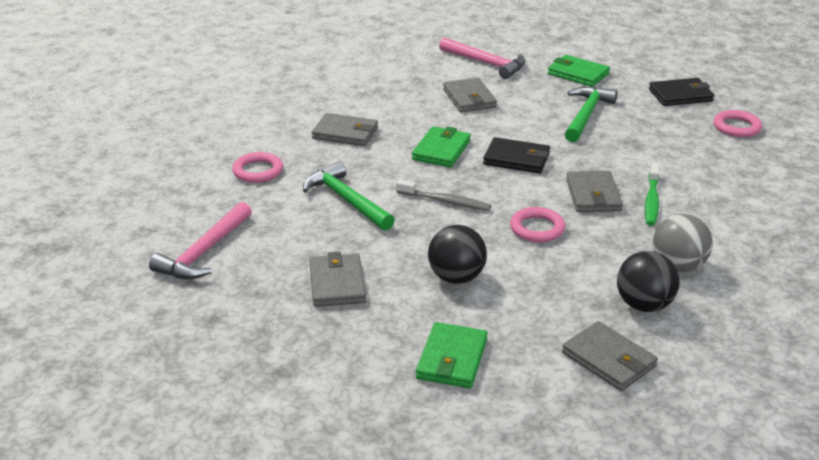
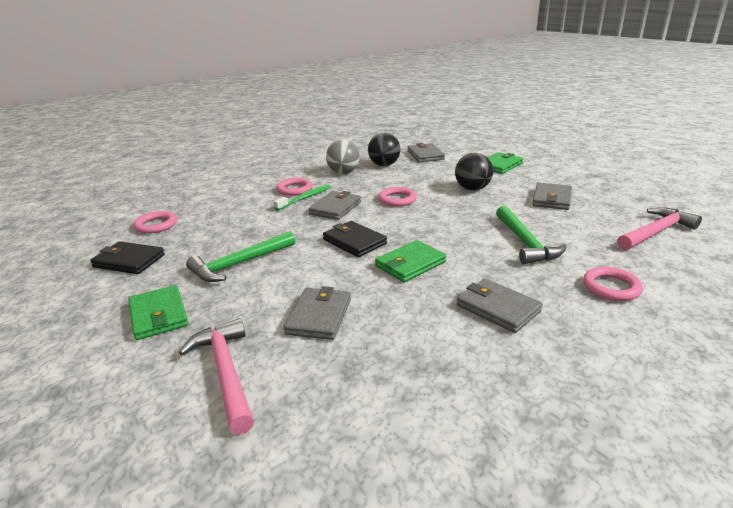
camera: 150 degrees left, 5 degrees down
grey toothbrush [396,179,491,211] -> none
none -> pink ring [276,178,313,196]

